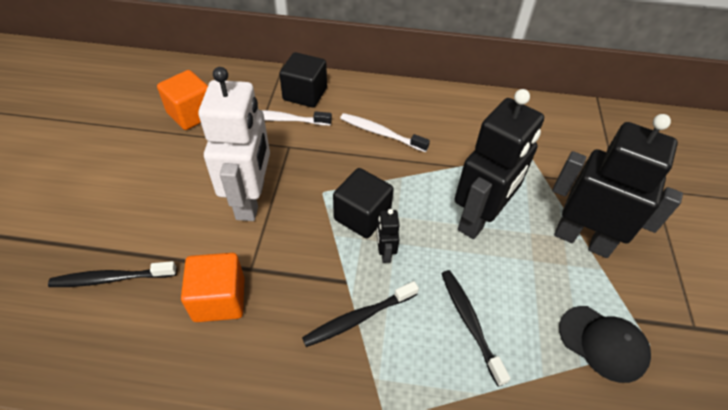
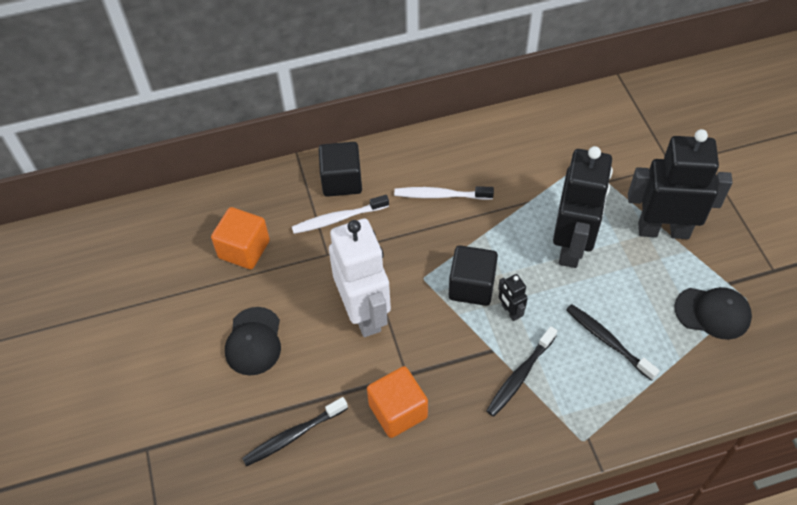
camera: 20 degrees left, 5 degrees up
none -> black cap [225,307,281,376]

